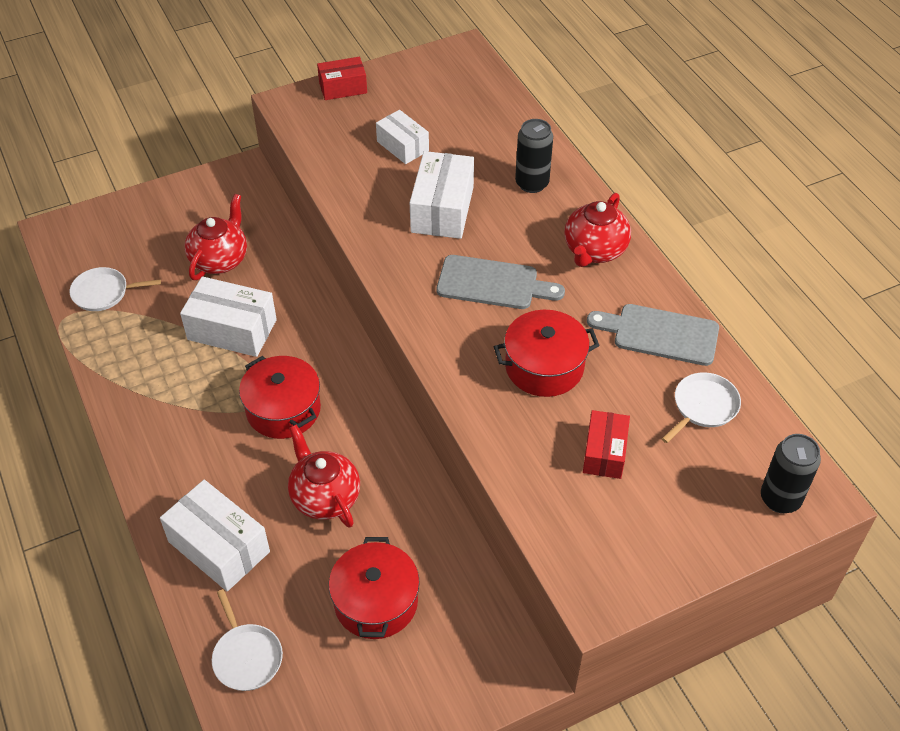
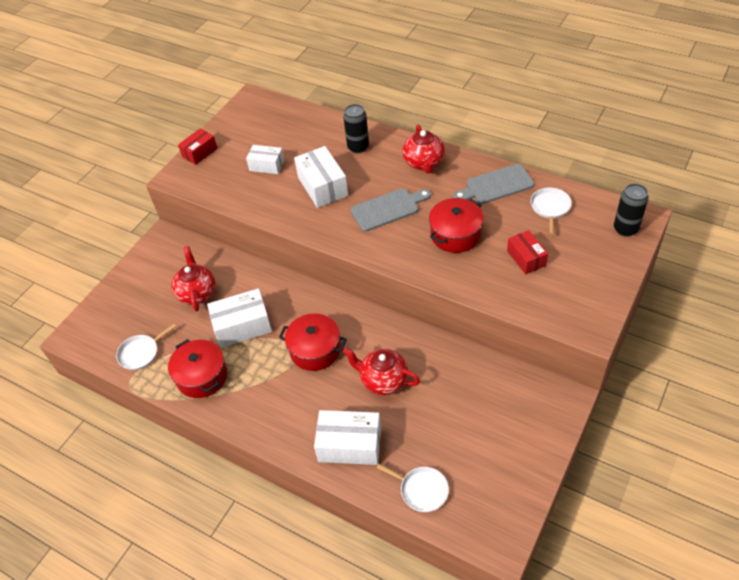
camera: 30 degrees left, 0 degrees up
red pot [329,537,420,639] -> red pot moved to [168,339,227,398]

